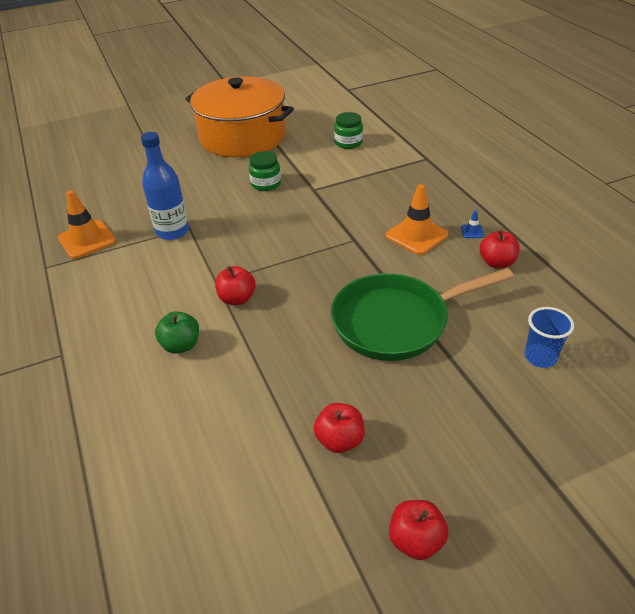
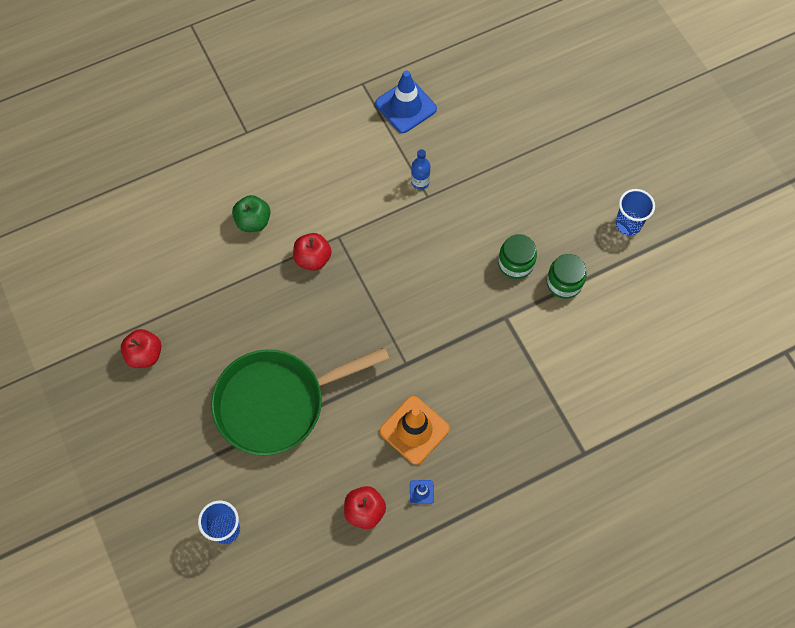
camera: 85 degrees right, 25 degrees up
orange traffic cone [58,190,116,259] -> blue traffic cone [375,71,437,133]
blue bottle [141,132,189,240] -> blue bottle [411,149,430,190], size x0.51
orange pot [185,76,294,157] -> blue cup [615,189,655,235]
green pan [331,268,514,361] -> green pan turned 90 degrees counterclockwise [211,347,390,456]
green jar [334,112,363,149] -> green jar moved to [547,254,587,299]
red apple [389,500,449,560] -> none

